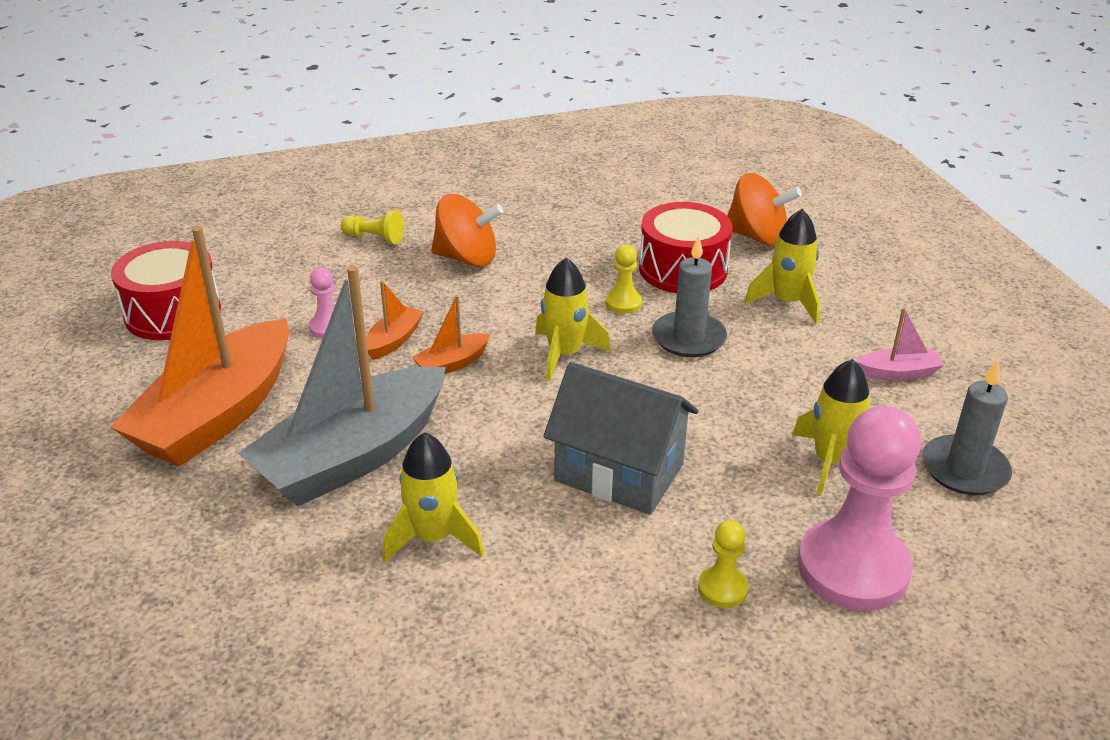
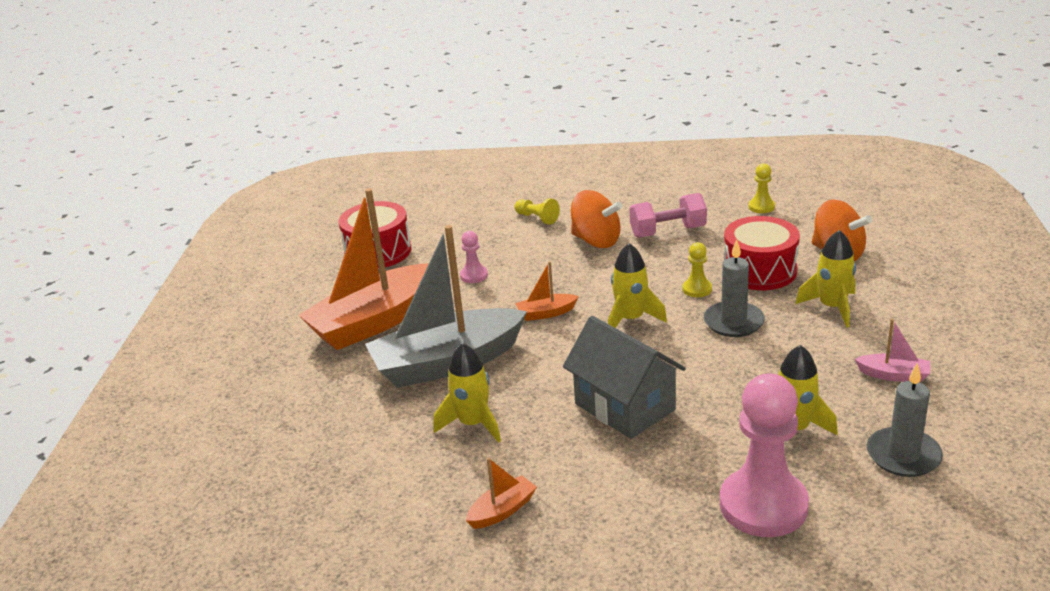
camera: 25 degrees right, 5 degrees down
orange boat [366,281,424,360] -> orange boat moved to [466,457,537,529]
yellow pawn [698,520,748,608] -> yellow pawn moved to [749,164,775,213]
none -> pink dumbbell [629,193,707,238]

